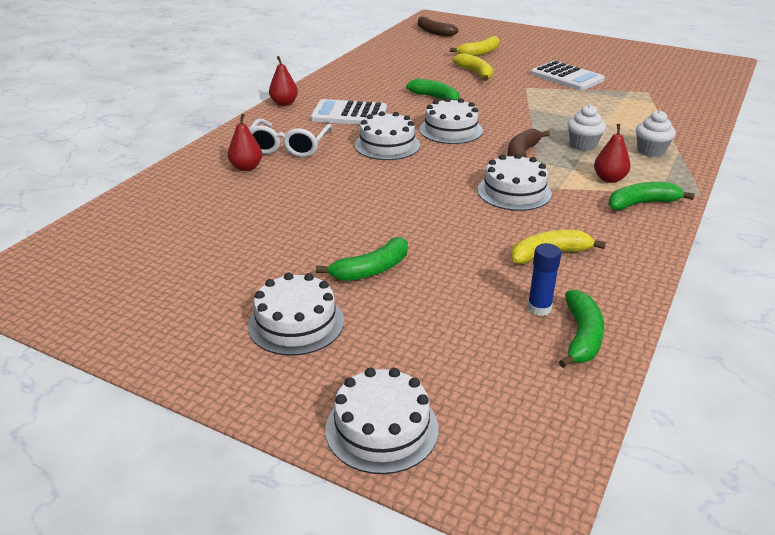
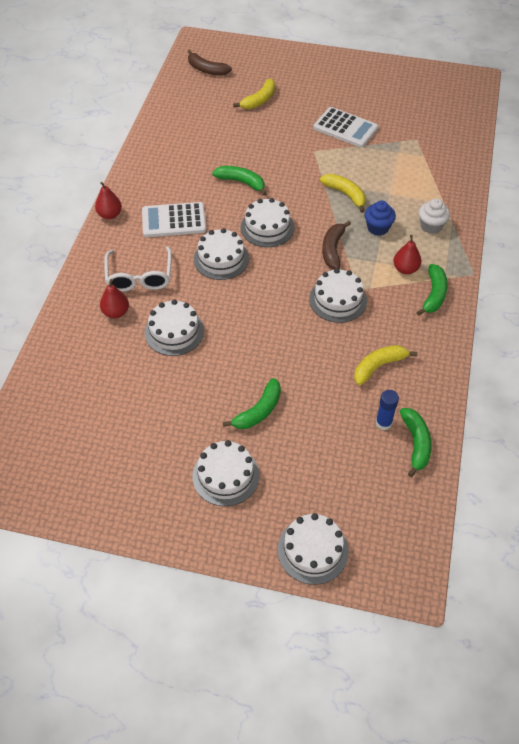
camera: 15 degrees left, 20 degrees up
yellow banana [453,53,493,81] -> yellow banana moved to [320,174,366,213]
white cupcake [567,105,606,151] -> blue cupcake [365,201,396,236]
green banana [608,182,695,210] -> green banana turned 135 degrees clockwise [417,264,448,316]
none -> white cake [145,299,204,356]

